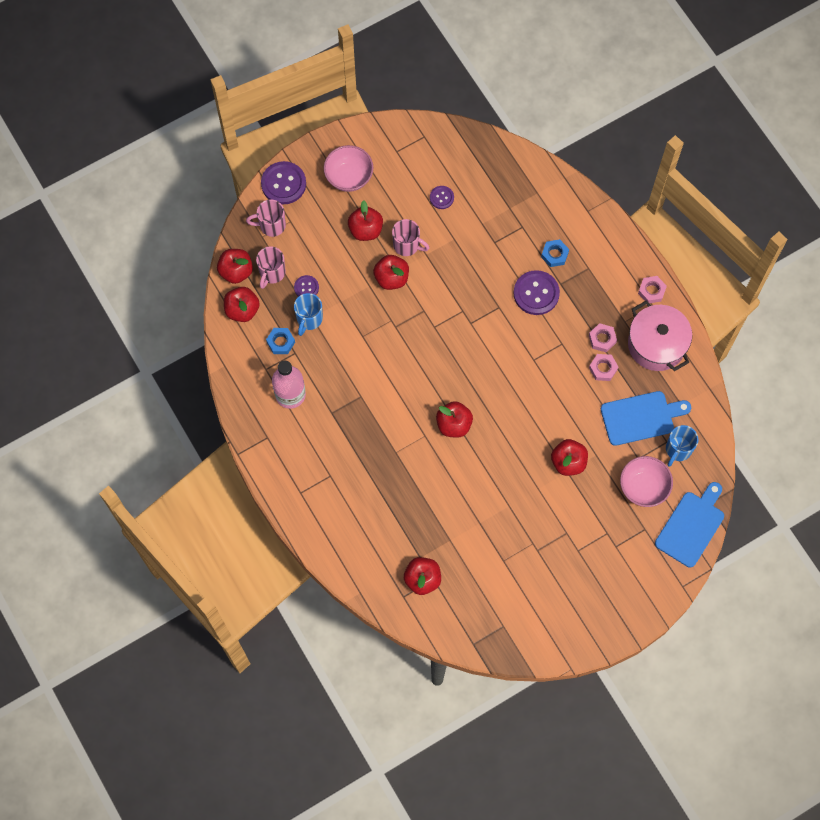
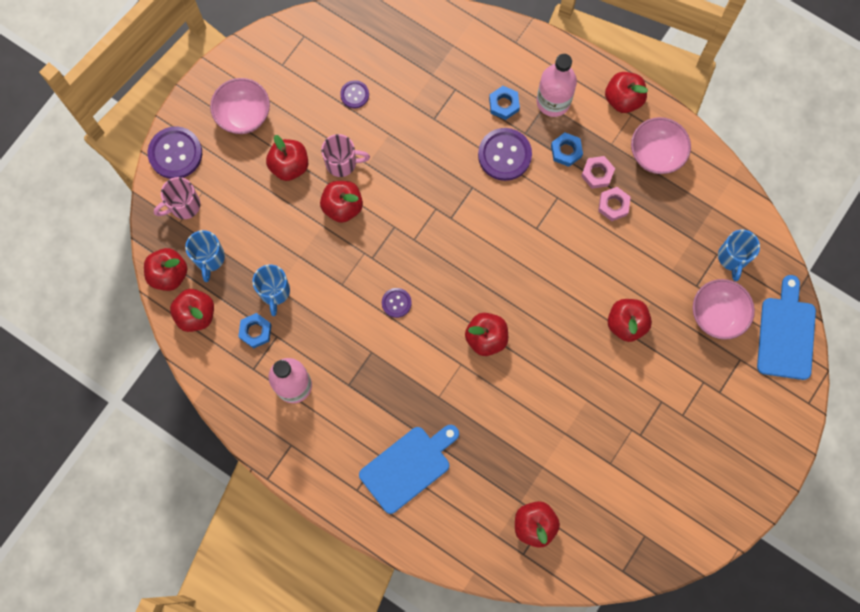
camera: 25 degrees left, 5 degrees up
pink mug [256,246,286,289] -> blue mug [185,230,225,282]
purple button [294,275,319,297] -> purple button moved to [382,288,412,318]
blue cutting board [601,391,691,446] -> blue cutting board moved to [359,425,459,514]
pink pot [628,301,692,371] -> pink bowl [631,117,691,174]
pink nut [638,276,667,303] -> red apple [605,72,648,113]
none -> pink bottle [536,54,577,117]
none -> blue nut [551,132,583,167]

